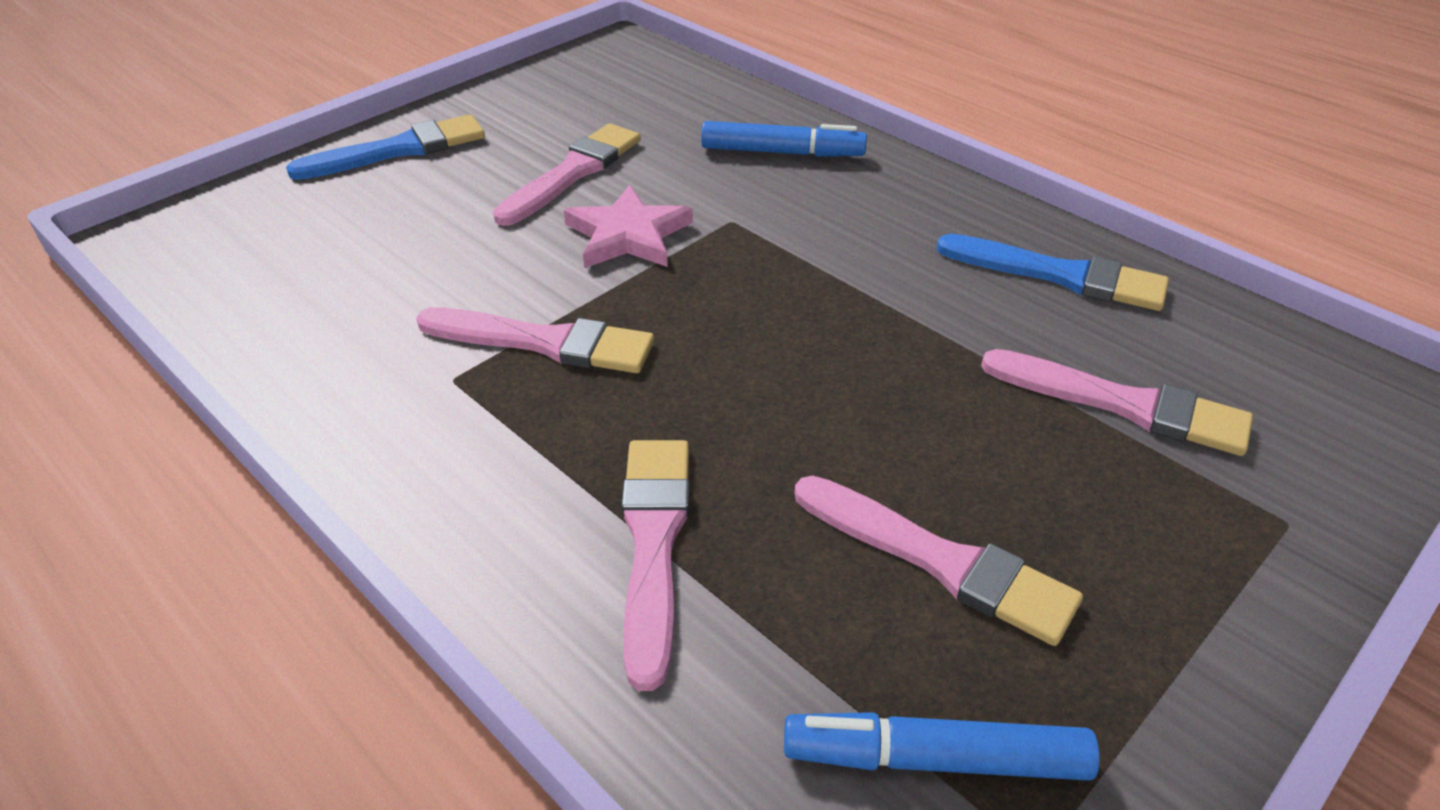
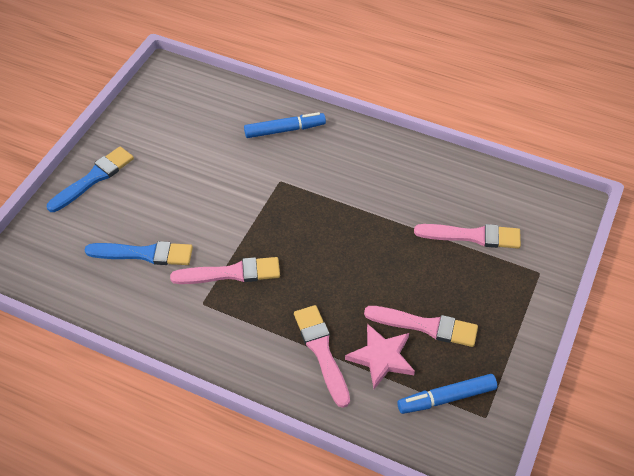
camera: 20 degrees left, 10 degrees up
pink brush [493,124,641,226] -> none
pink star [564,185,693,268] -> pink star moved to [345,324,415,389]
blue brush [937,234,1169,311] -> blue brush moved to [85,241,193,265]

